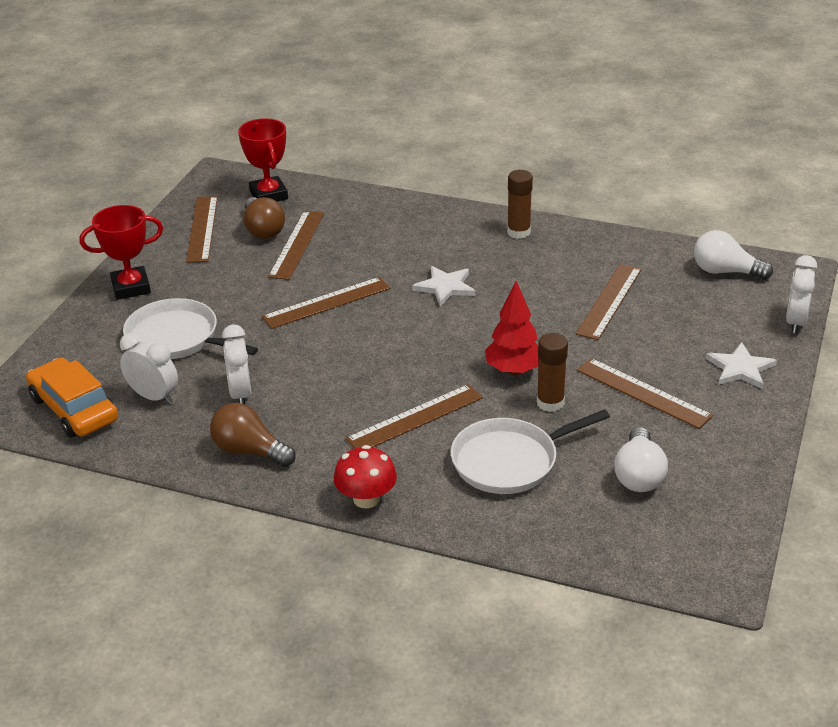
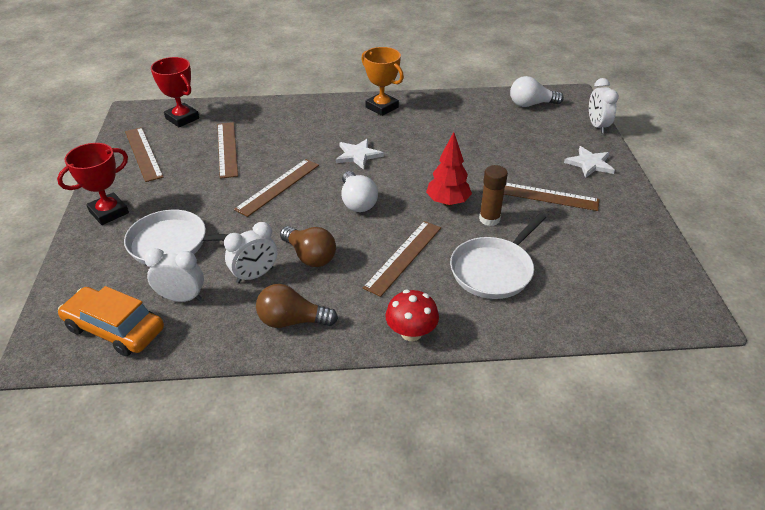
camera: 25 degrees left, 5 degrees up
white clock [222,325,251,404] -> white clock turned 90 degrees counterclockwise [224,222,277,283]
brown light bulb [244,197,285,239] -> brown light bulb moved to [280,226,336,267]
brown glue stick [507,170,533,239] -> orange trophy [361,47,404,116]
brown ruler [576,264,642,340] -> none
white light bulb [614,427,668,492] -> white light bulb moved to [342,171,378,212]

